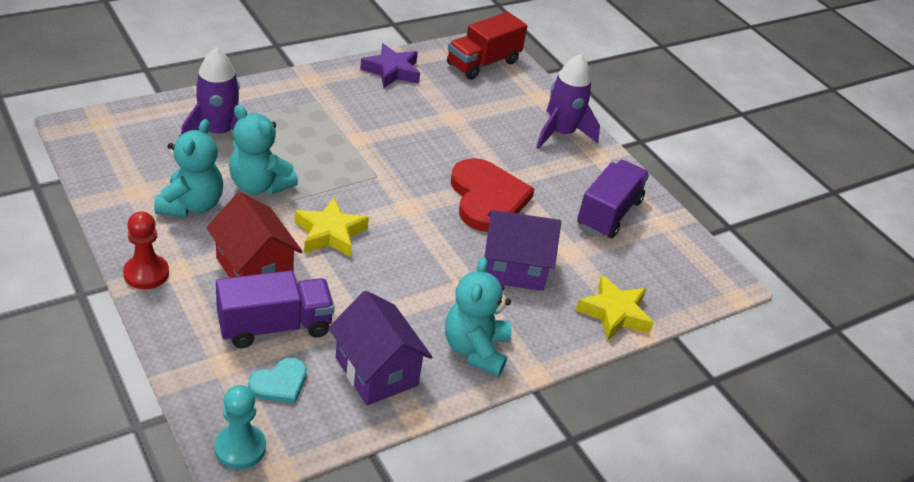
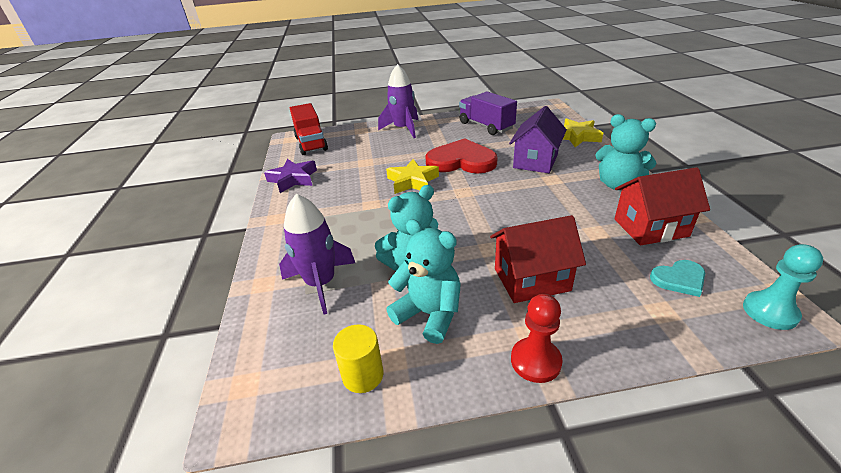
camera: 60 degrees left, 5 degrees down
purple truck [216,270,335,348] -> none
turquoise heart [248,358,307,404] -> turquoise heart turned 90 degrees clockwise [650,260,705,297]
yellow star [295,198,369,257] -> yellow star moved to [386,159,439,194]
purple house [329,291,432,405] -> red house [614,167,710,246]
none -> yellow cylinder [333,324,383,393]

